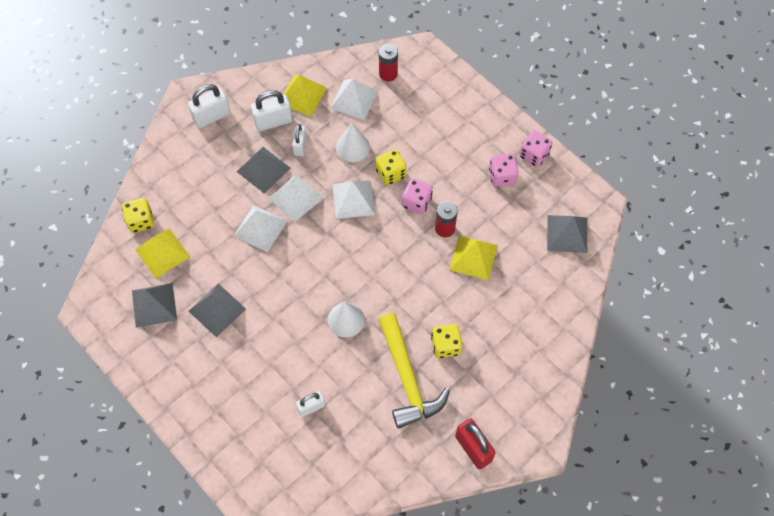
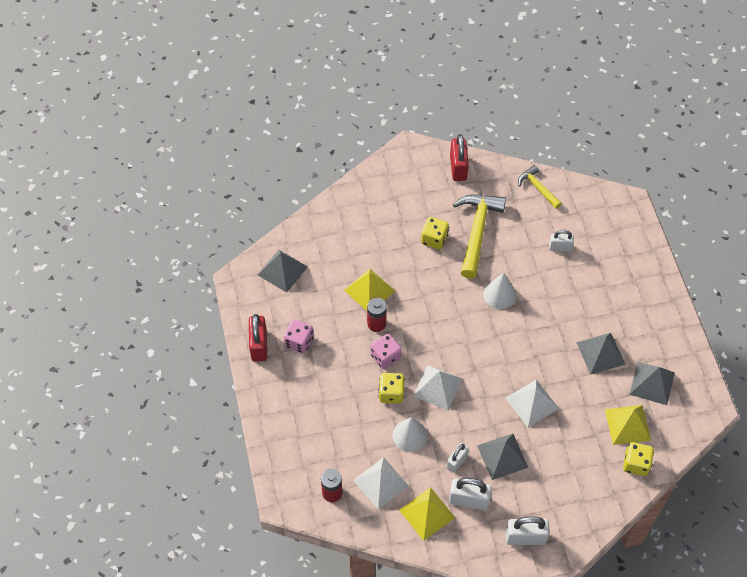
camera: 150 degrees left, 5 degrees down
white pyramid [268,174,323,223] -> none
pink dice [519,131,553,167] -> red padlock [249,314,267,362]
none -> yellow hammer [518,165,562,209]

